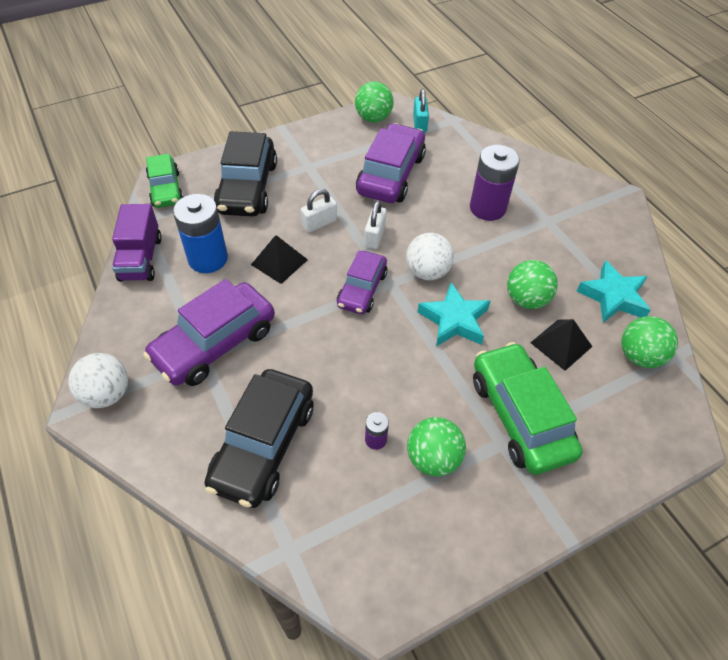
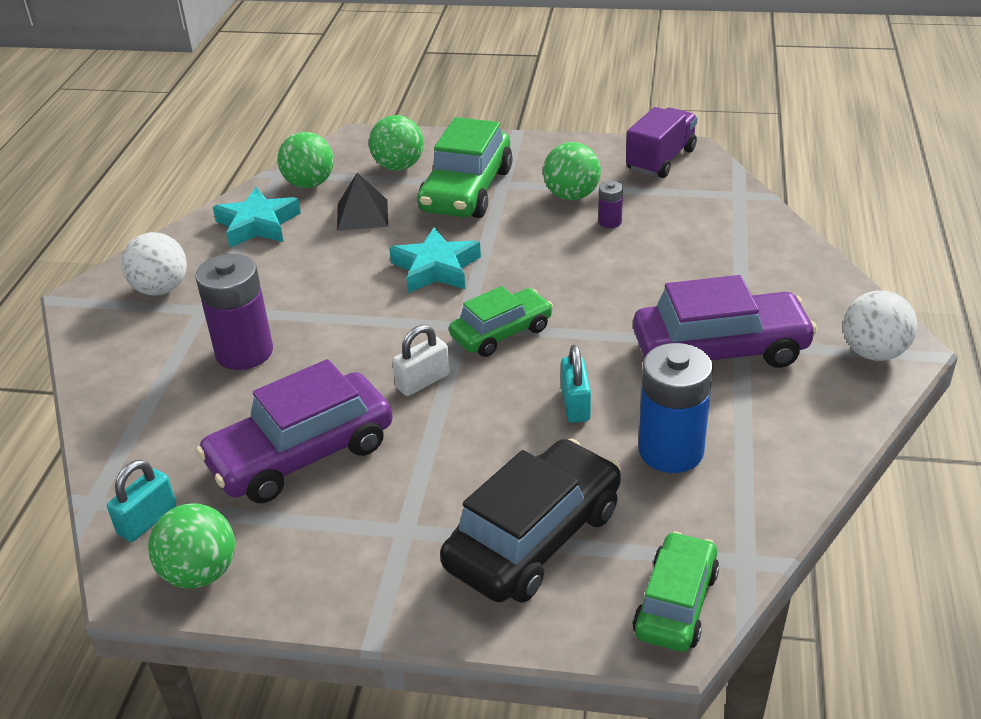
camera: 140 degrees left, 15 degrees down
purple truck [112,204,162,282] -> purple truck moved to [626,107,698,178]
black car [204,369,313,508] -> none
black pyramid [251,235,308,284] -> turquoise padlock [561,345,591,423]
white padlock [301,189,337,232] -> none
purple car [337,250,387,314] -> green car [449,286,553,357]
white ball [406,233,454,280] -> white ball moved to [121,232,187,295]
green ball [507,260,558,309] -> green ball moved to [369,115,424,171]

